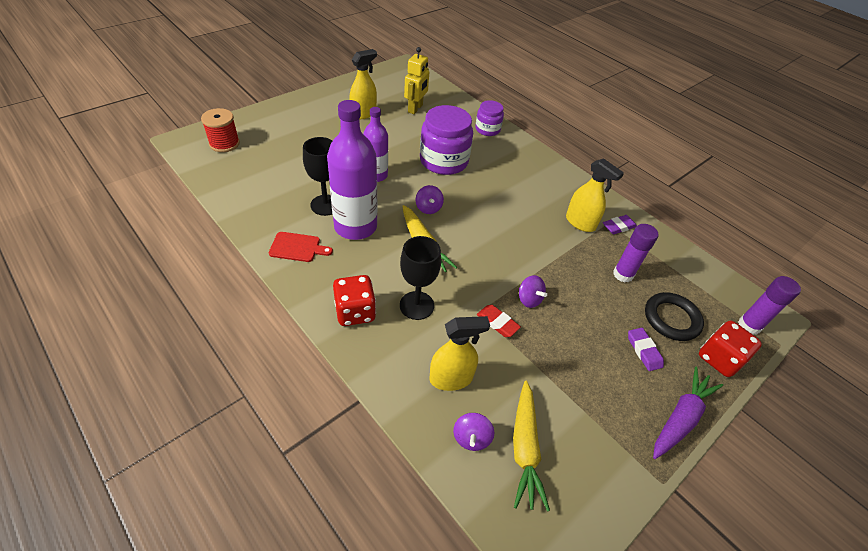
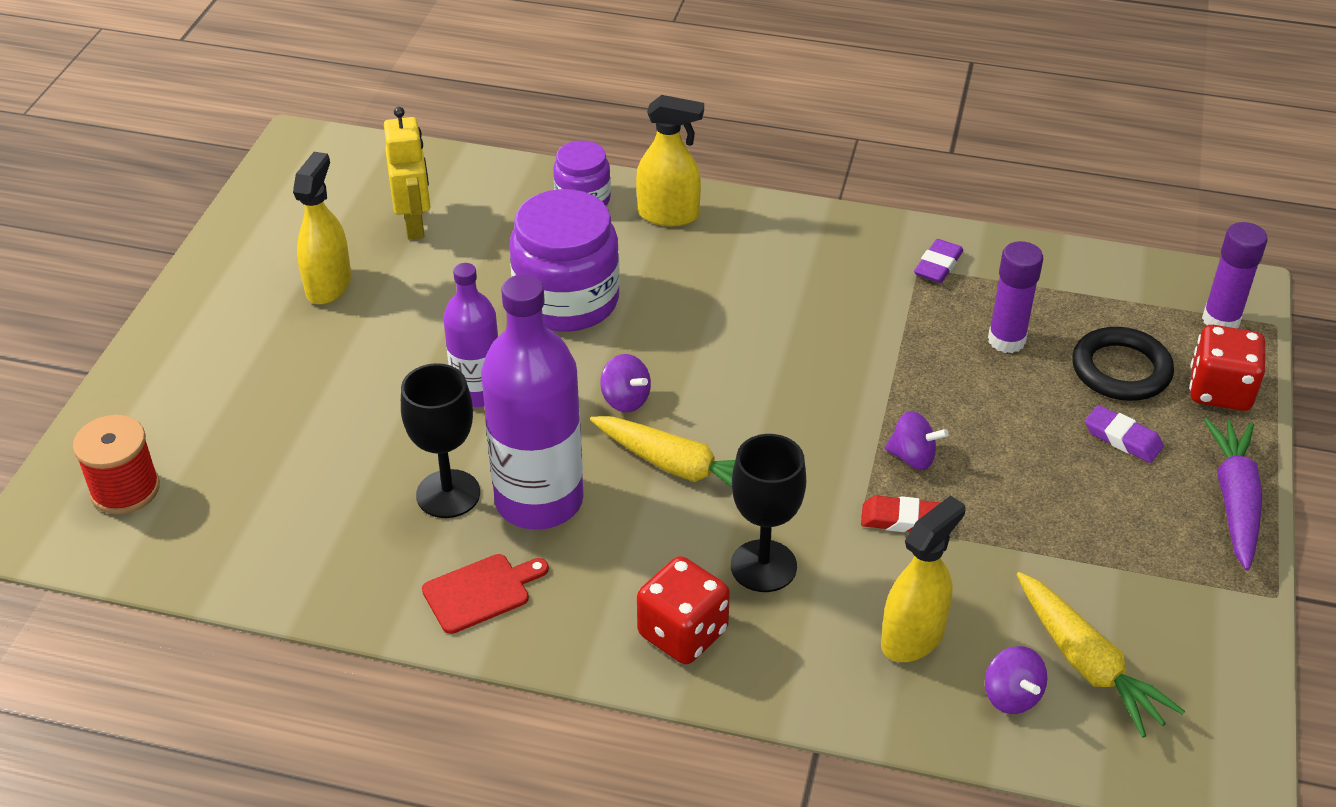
camera: 30 degrees left, 5 degrees down
yellow spray bottle [566,158,624,232] -> yellow spray bottle moved to [636,95,704,226]

